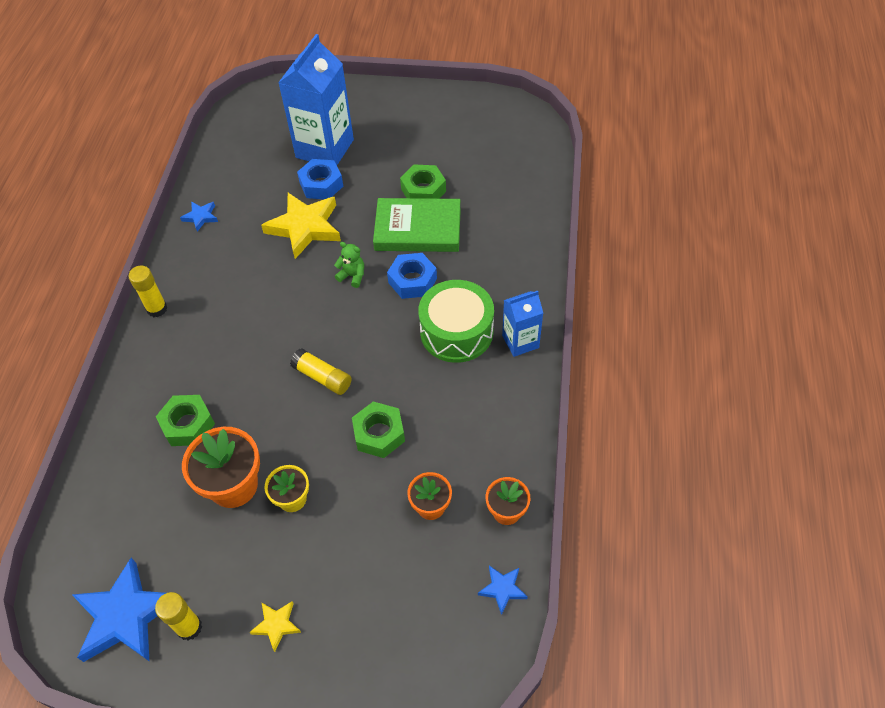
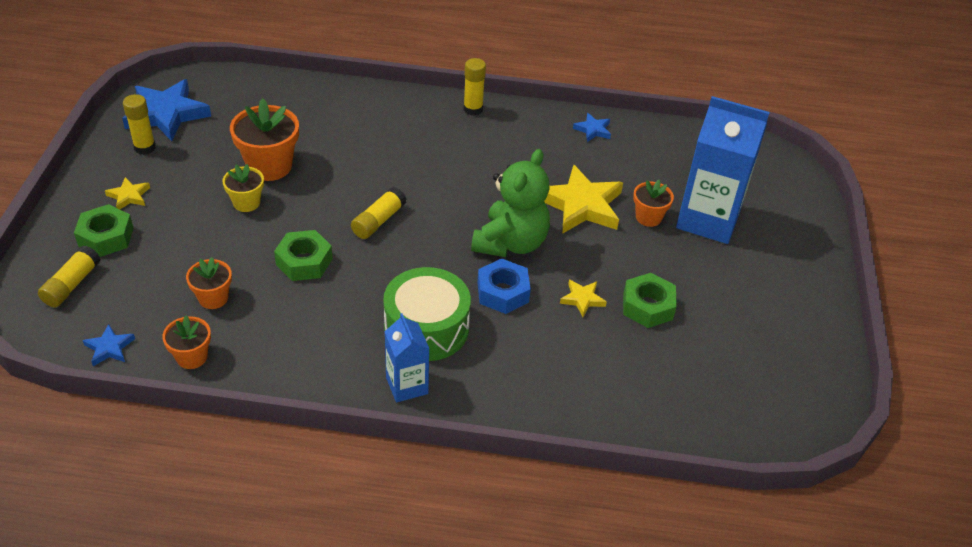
camera: 85 degrees right, 10 degrees down
green nut [156,395,215,446] -> green nut moved to [74,204,134,257]
blue nut [297,159,343,199] -> orange flower pot [633,180,674,227]
green teddy bear [334,242,364,288] -> green teddy bear [471,149,550,257], size x2.26
green book [373,198,461,252] -> yellow star [560,280,607,317]
none -> yellow glue stick [38,245,100,308]

